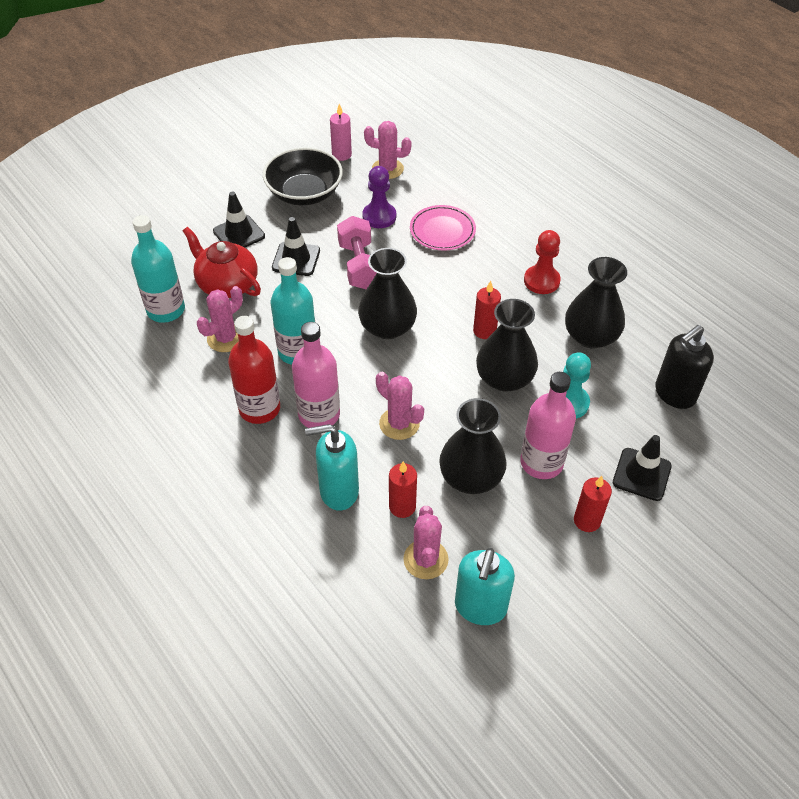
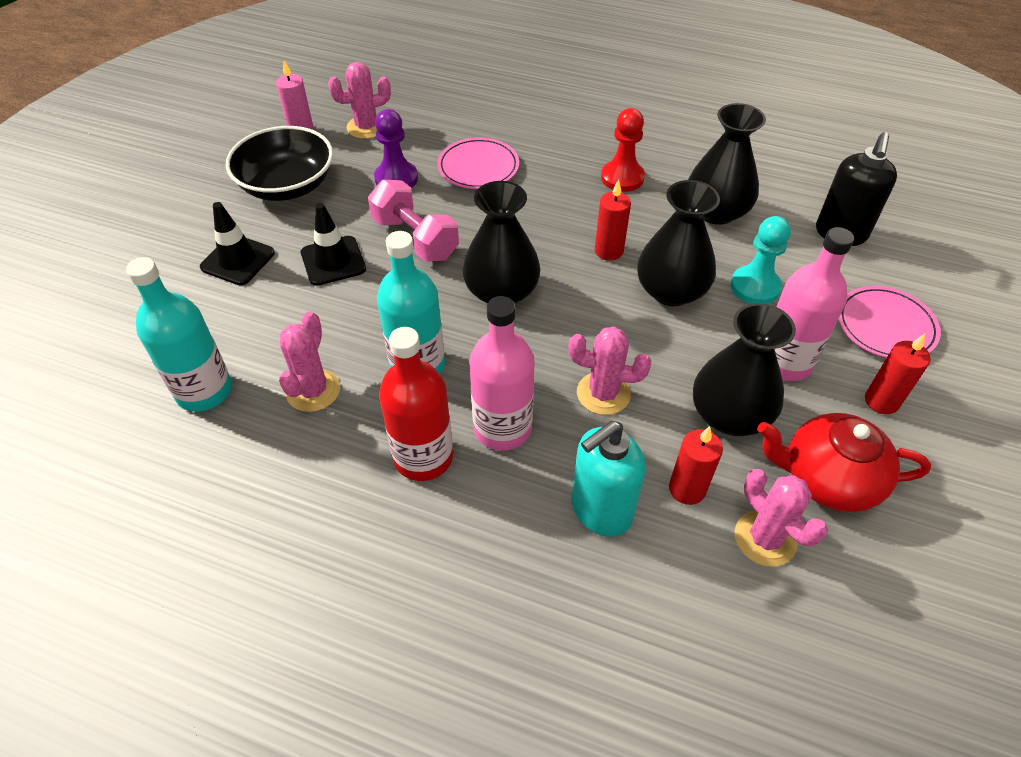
camera: 30 degrees left, 0 degrees up
red teapot [183,227,261,298] -> red teapot moved to [757,413,931,512]
turquoise soap dispenser [455,548,515,625] -> none
black traffic cone [613,435,672,501] -> pink plate [838,286,941,358]

